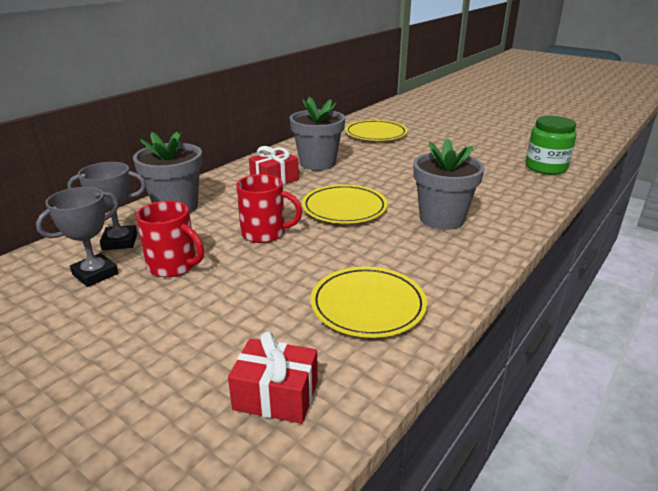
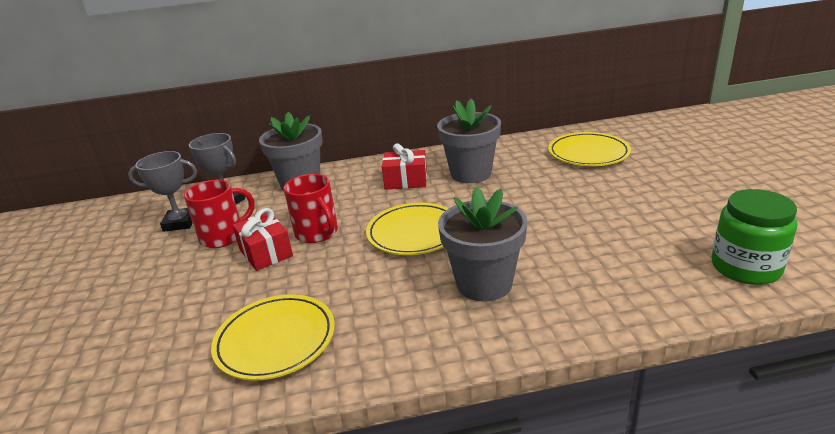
camera: 45 degrees right, 0 degrees up
red mug [136,201,204,277] -> red mug turned 105 degrees counterclockwise [184,180,255,248]
red gift [228,331,318,424] -> red gift moved to [232,208,293,271]

